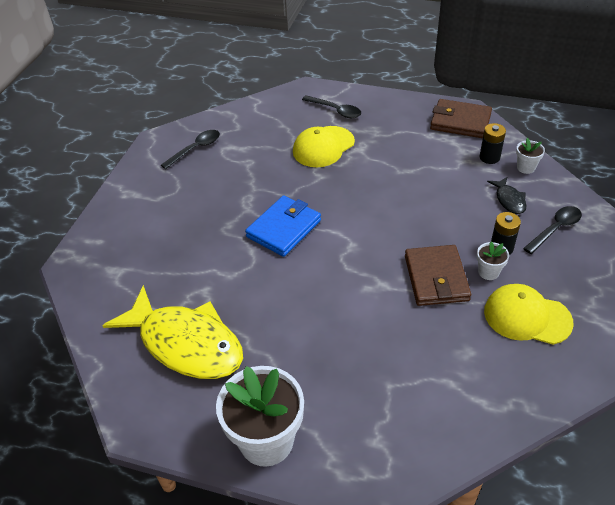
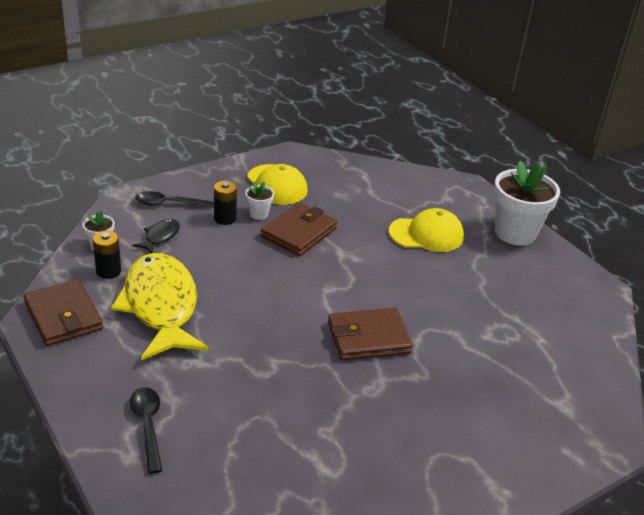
camera: 145 degrees left, 10 degrees down
yellow fish [102,285,243,379] -> yellow fish moved to [111,253,208,360]
black spoon [161,130,220,169] -> none
blue wallet [245,196,321,257] -> brown wallet [328,308,413,360]
yellow cap [293,126,355,167] -> yellow cap moved to [389,208,464,252]

